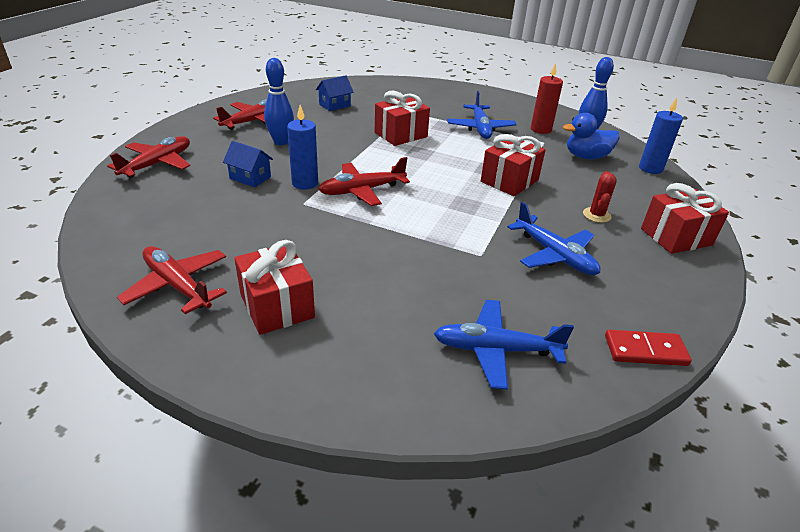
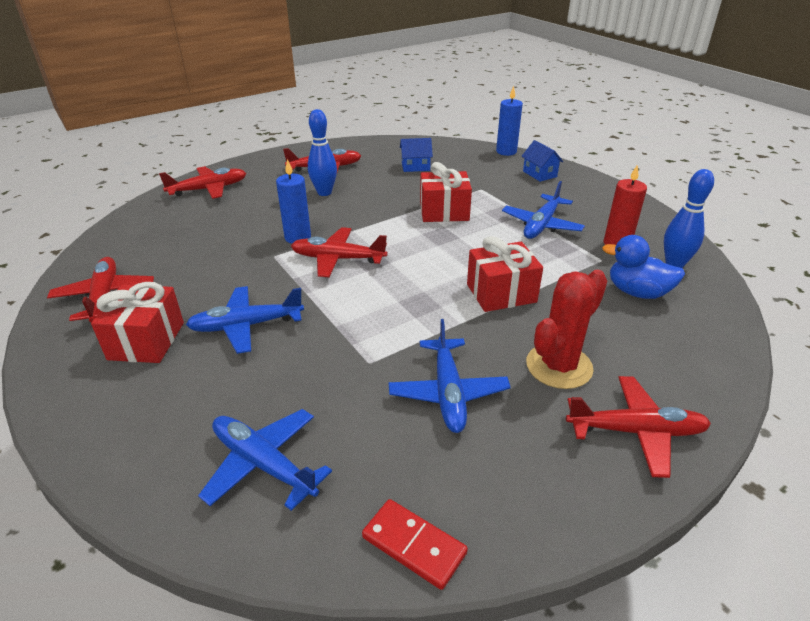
camera: 35 degrees right, 0 degrees up
blue house [223,141,273,187] -> blue house moved to [522,140,563,182]
red cactus [583,171,617,223] -> red cactus [526,270,607,389], size x1.81
blue candle [639,97,683,174] -> blue candle moved to [496,86,523,156]
red gift [641,183,729,254] -> red plane [566,376,711,478]
none -> blue plane [186,286,304,354]

